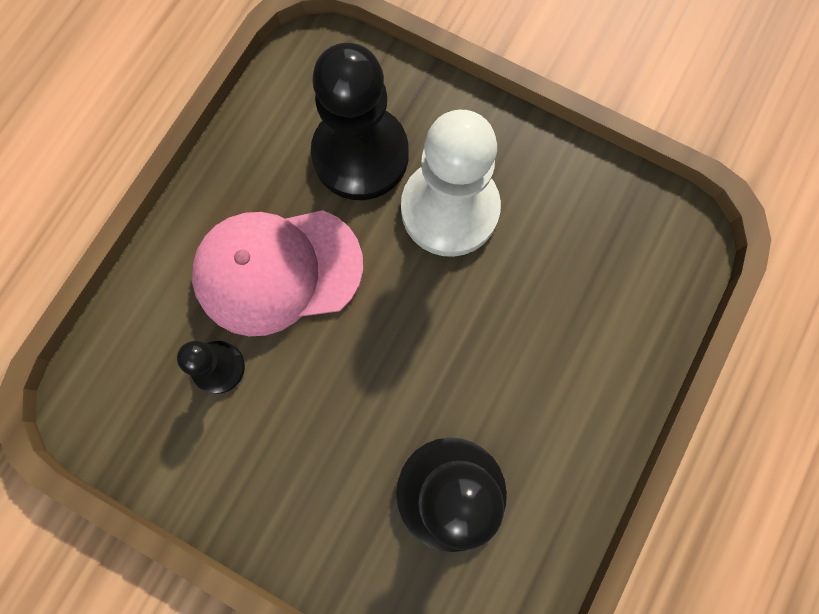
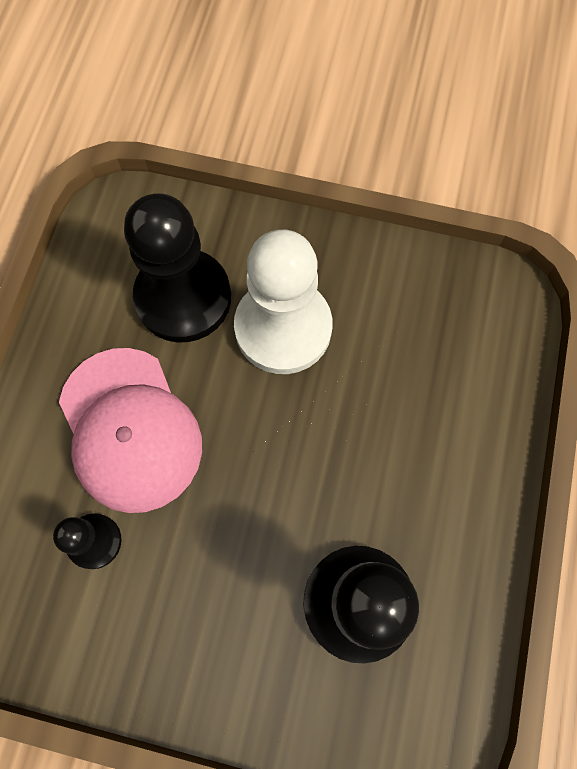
camera: 15 degrees left, 5 degrees down
pink cap [192,210,363,336] -> pink cap turned 90 degrees counterclockwise [59,348,202,513]

